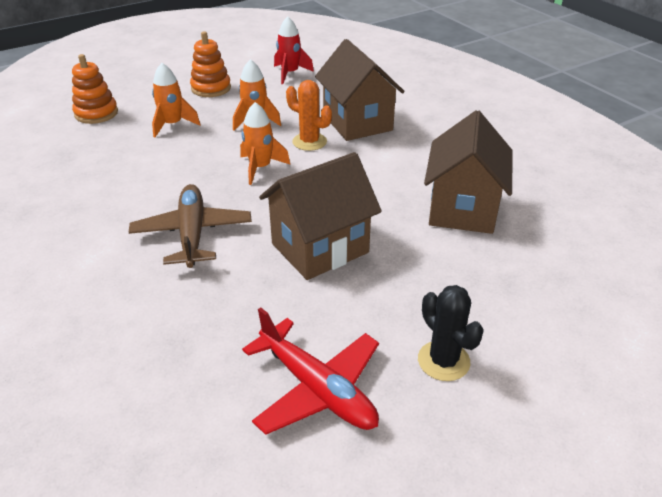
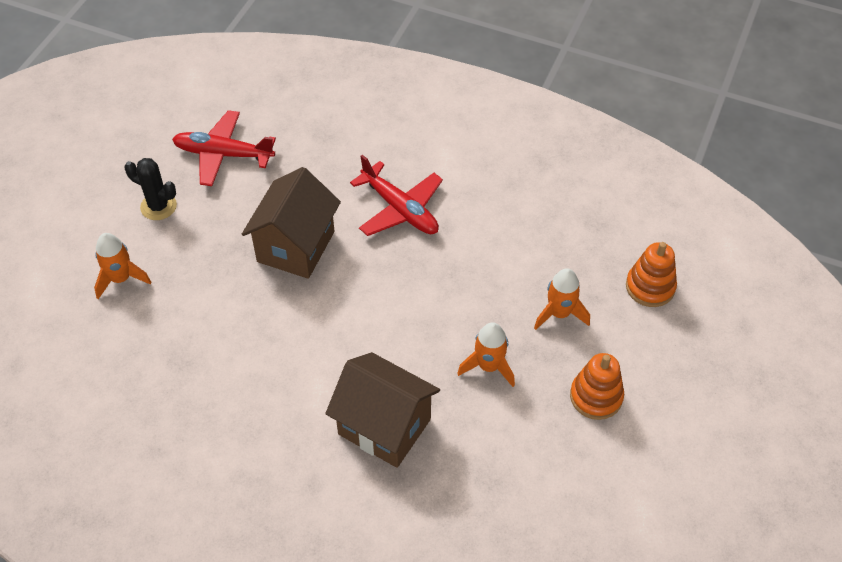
camera: 145 degrees right, 15 degrees up
brown plane [129,184,252,268] -> red plane [350,155,443,236]
orange rocket [240,102,290,185] -> orange rocket moved to [94,233,152,299]
red rocket [274,17,314,84] -> none
orange cactus [286,80,332,151] -> none
brown house [424,110,513,234] -> none

